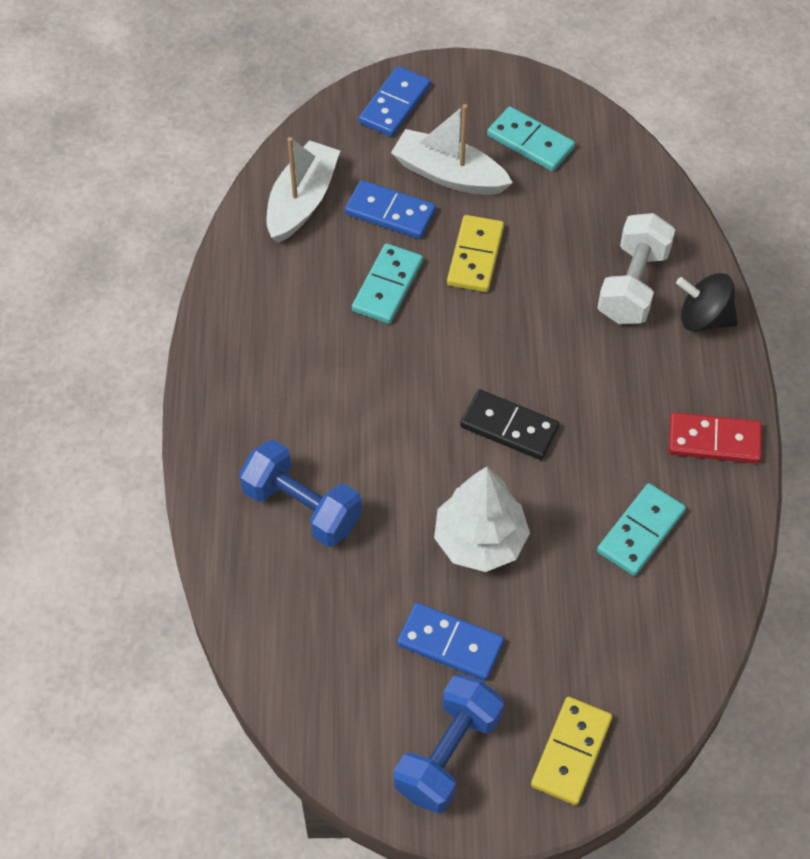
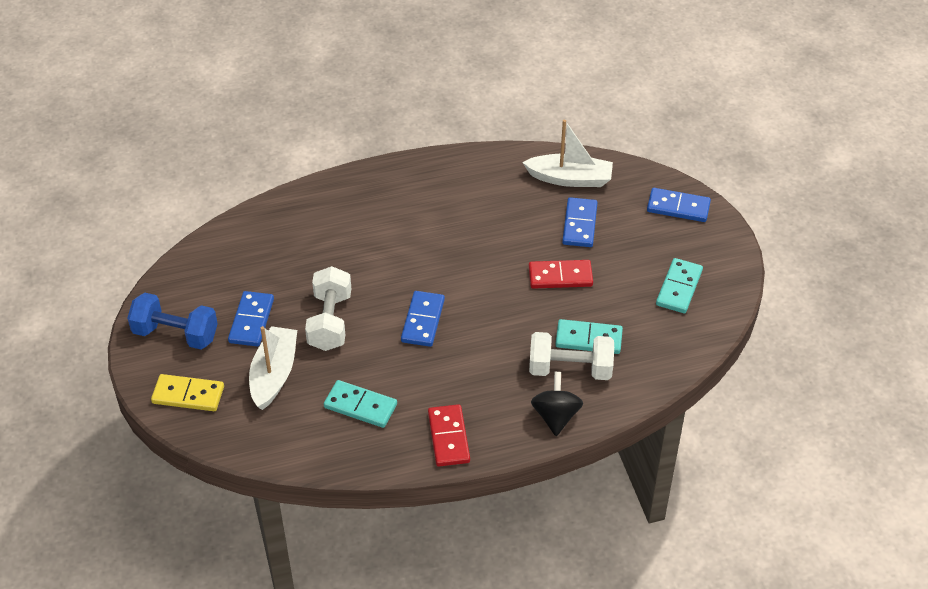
camera: 75 degrees right, 10 degrees down
blue dumbbell [239,440,362,547] -> none
turquoise domino [352,243,423,324] -> turquoise domino moved to [555,319,623,354]
white boat [391,104,513,195] -> white boat moved to [249,326,297,410]
white tree [434,466,530,572] -> white dumbbell [305,266,351,351]
yellow domino [447,215,504,292] -> red domino [529,260,593,289]
black domino [460,389,560,460] -> blue domino [401,291,445,347]

